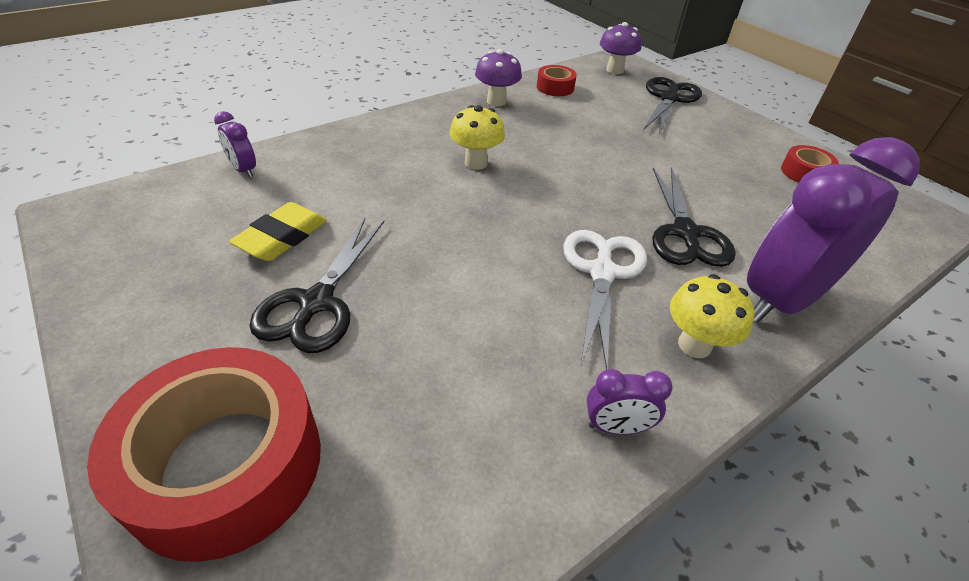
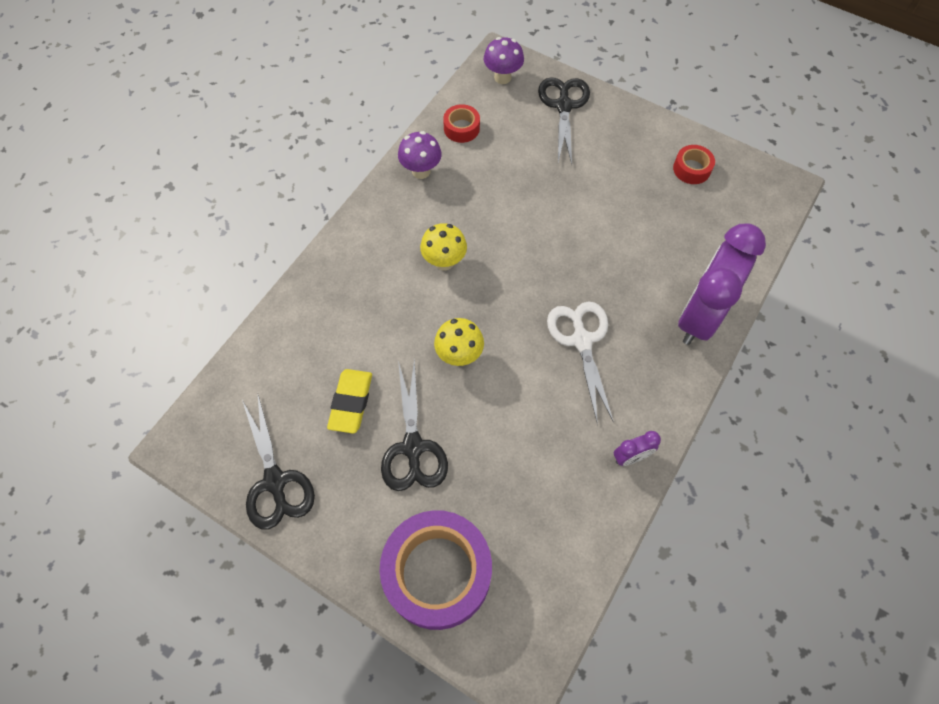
camera: 20 degrees left, 20 degrees up
red tape [87,347,321,562] -> purple tape [380,510,492,630]
purple clock [214,111,256,178] -> none
black scissors [652,167,736,267] -> black scissors moved to [242,395,315,530]
yellow mushroom [670,274,754,358] -> yellow mushroom moved to [434,318,484,366]

